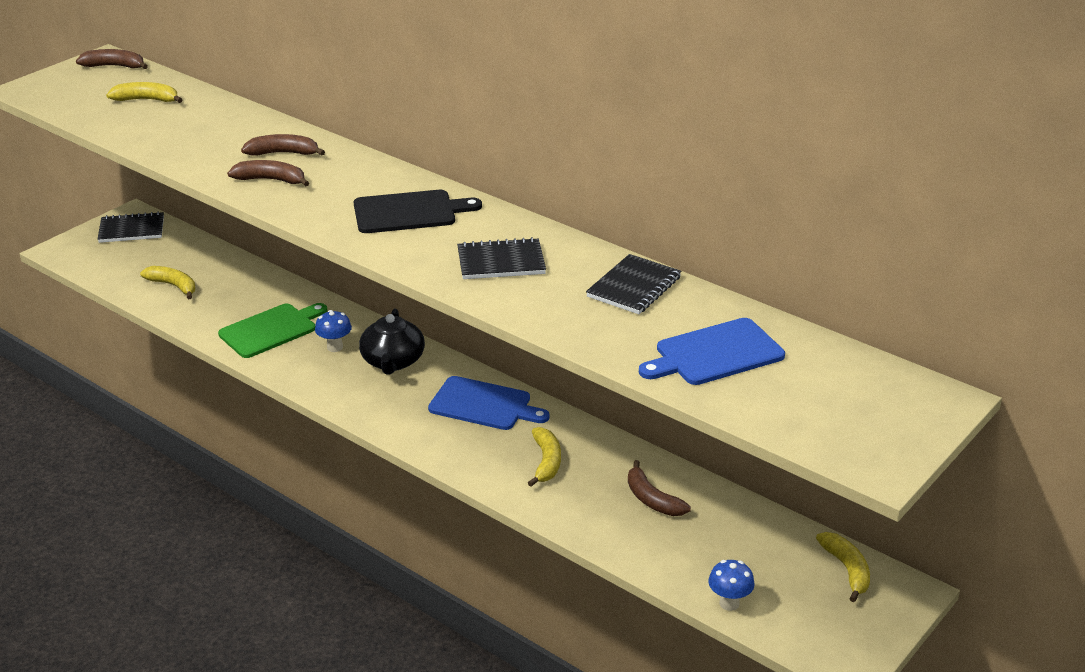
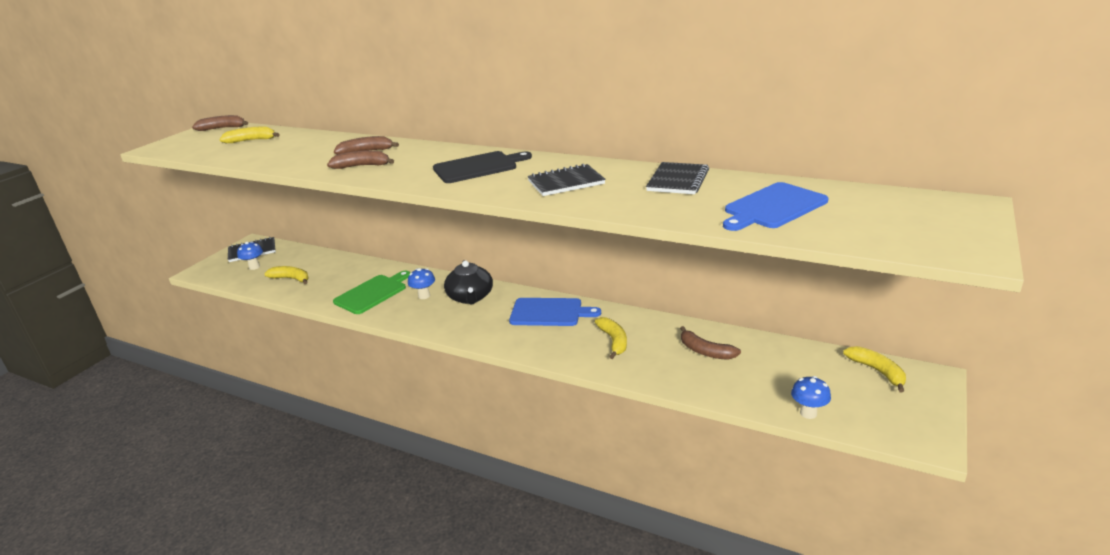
camera: 10 degrees left, 5 degrees down
none -> blue mushroom [237,242,263,270]

